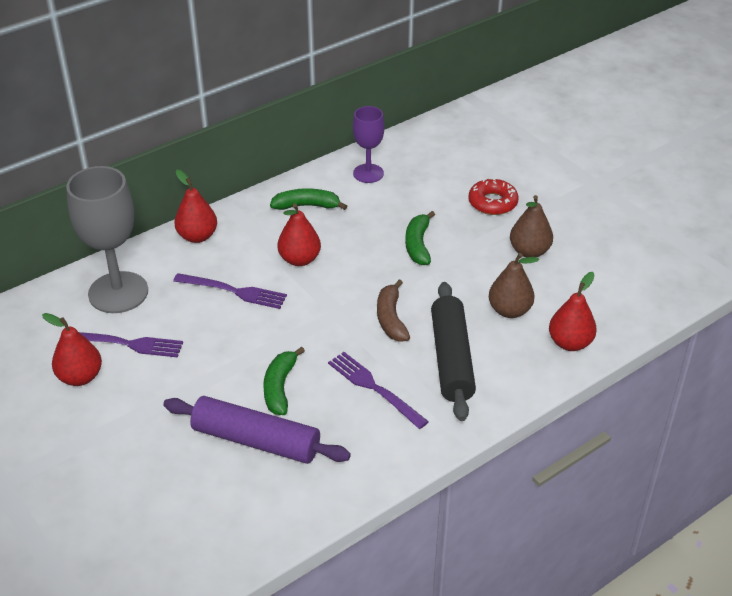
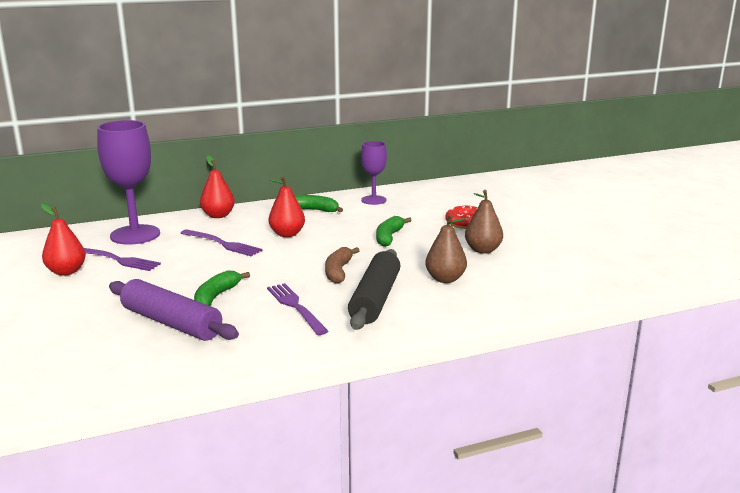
camera: 15 degrees right, 20 degrees down
grey goblet [66,166,148,313] -> purple goblet [97,120,160,245]
red pear [549,272,597,351] -> none

